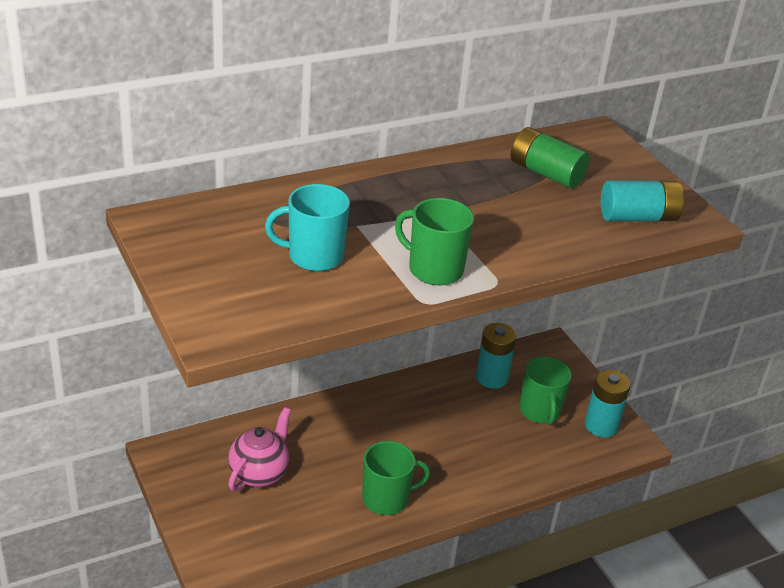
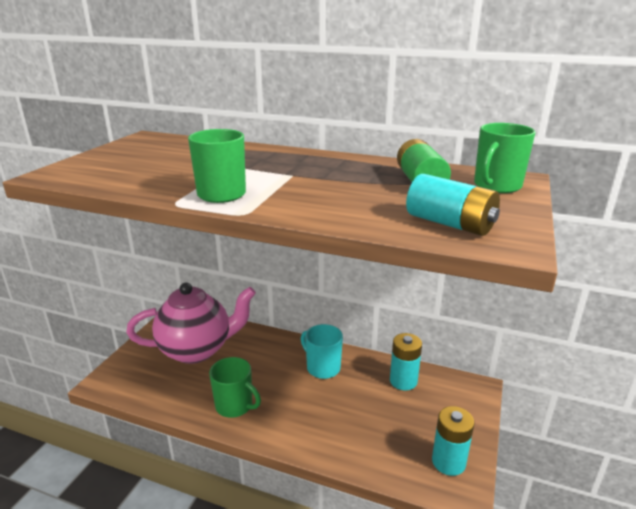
camera: 50 degrees right, 10 degrees down
pink teapot [228,407,291,491] -> pink teapot [126,282,256,364], size x1.74
turquoise mug [265,184,350,271] -> turquoise mug moved to [301,324,343,379]
green mug [519,356,572,425] -> green mug moved to [474,123,535,193]

